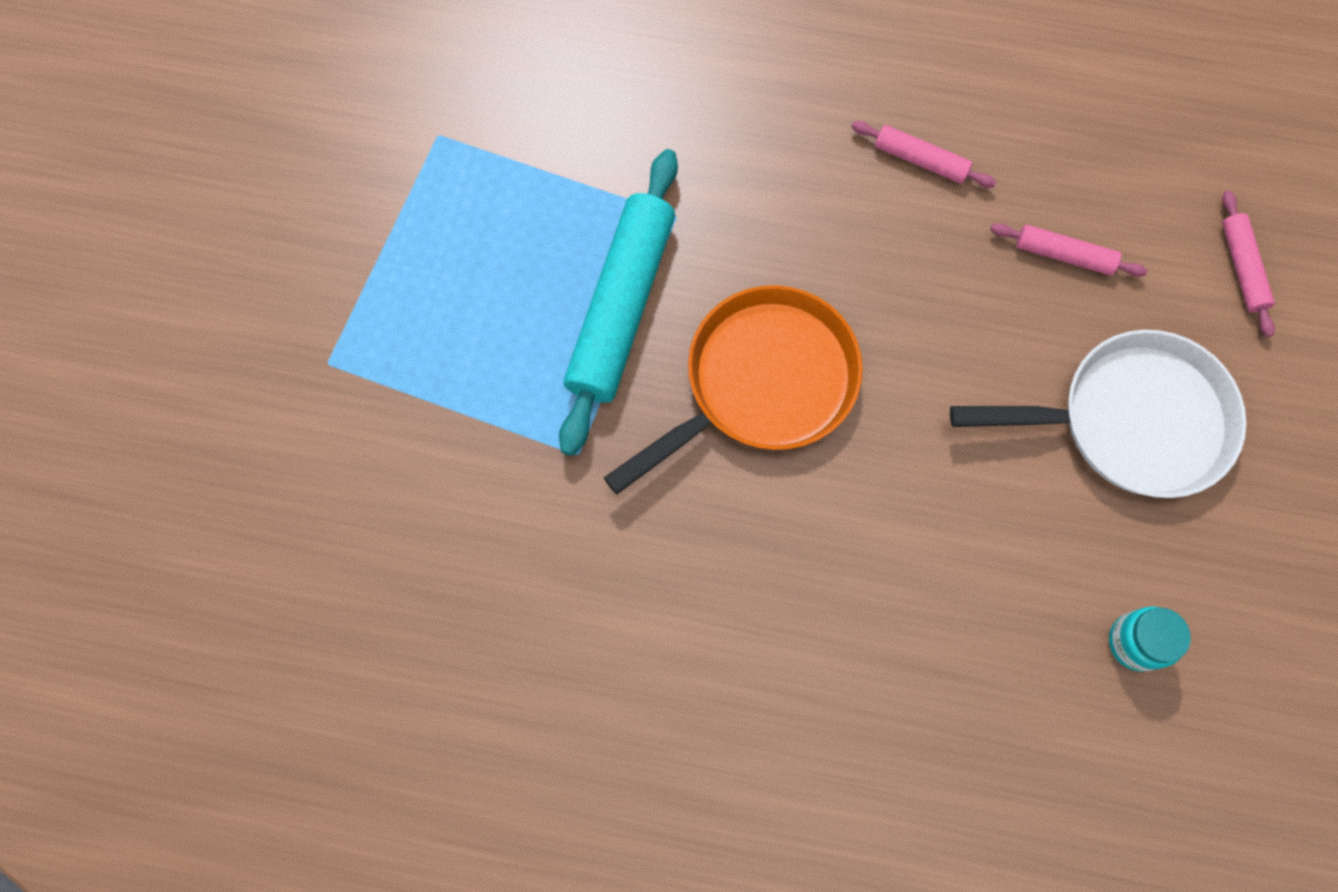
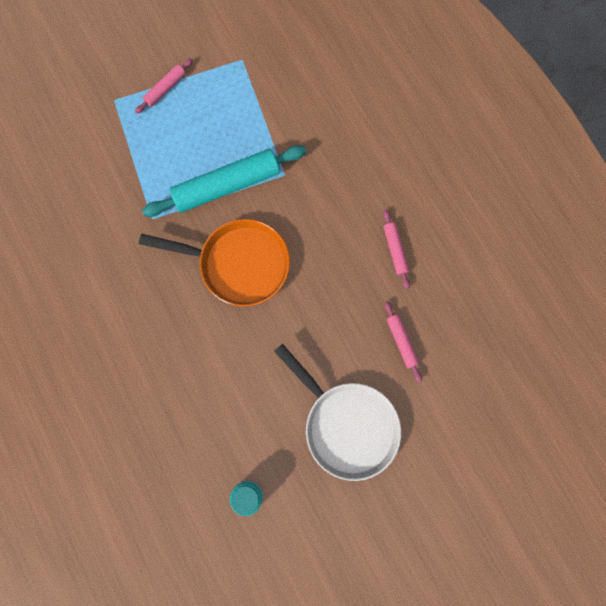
camera: 50 degrees right, 5 degrees up
pink rolling pin [1222,191,1275,337] -> pink rolling pin moved to [135,58,193,114]

